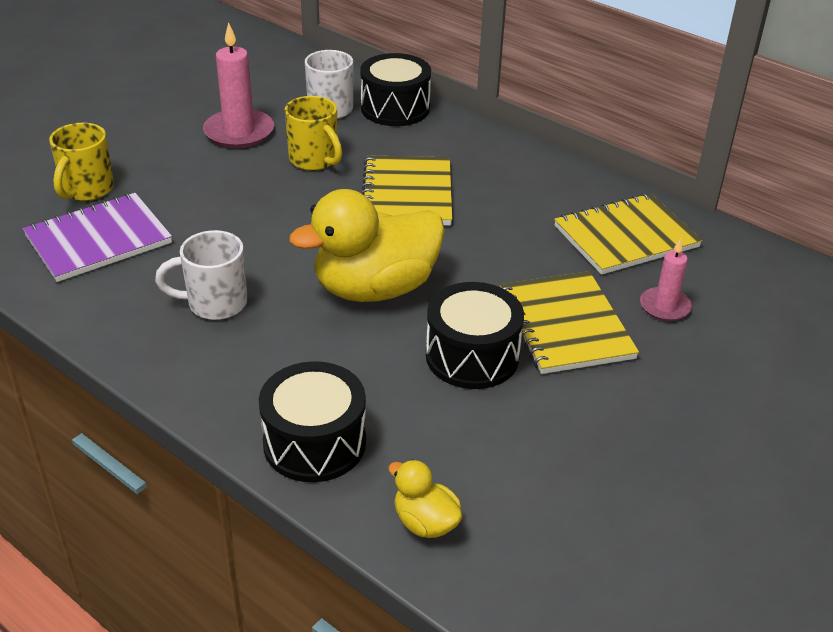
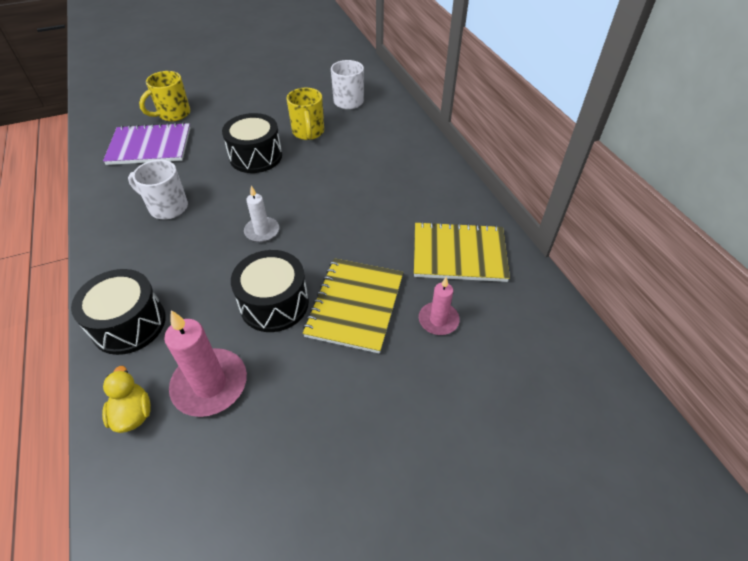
camera: 30 degrees right, 10 degrees up
pink candle [203,22,274,148] -> pink candle moved to [164,310,247,417]
yellow duck [289,189,445,302] -> white candle [244,186,279,242]
black drum [360,53,431,126] -> black drum moved to [222,113,282,173]
yellow notebook [362,155,452,225] -> none

